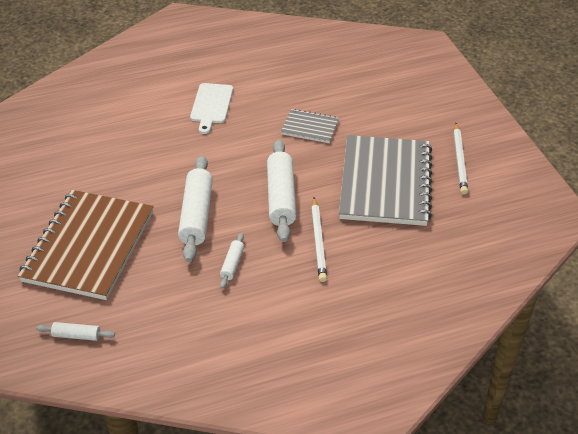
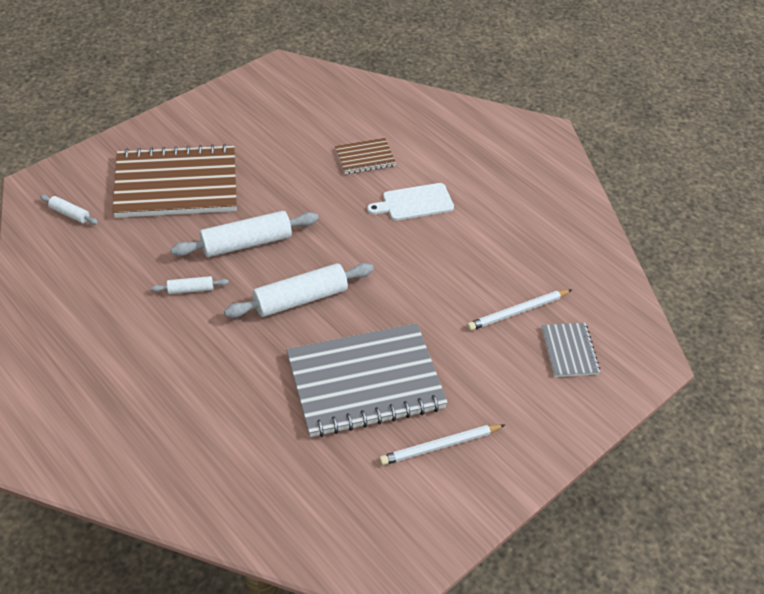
camera: 65 degrees right, 5 degrees up
white rolling pin [36,322,115,341] -> white rolling pin turned 45 degrees counterclockwise [40,195,98,225]
grey notebook [281,109,339,143] -> grey notebook moved to [542,323,600,377]
white pencil [311,197,327,282] -> white pencil moved to [467,290,572,331]
none -> brown notebook [335,138,396,174]

